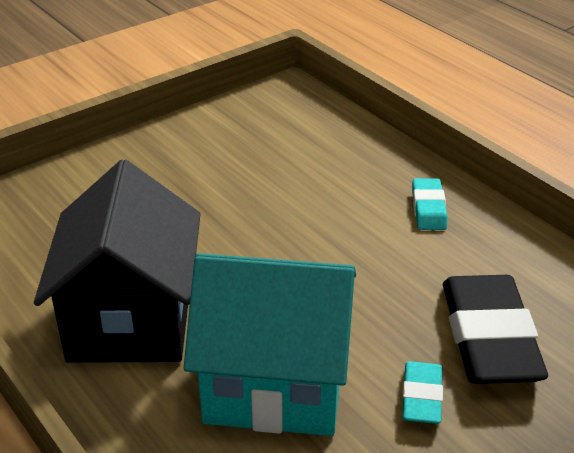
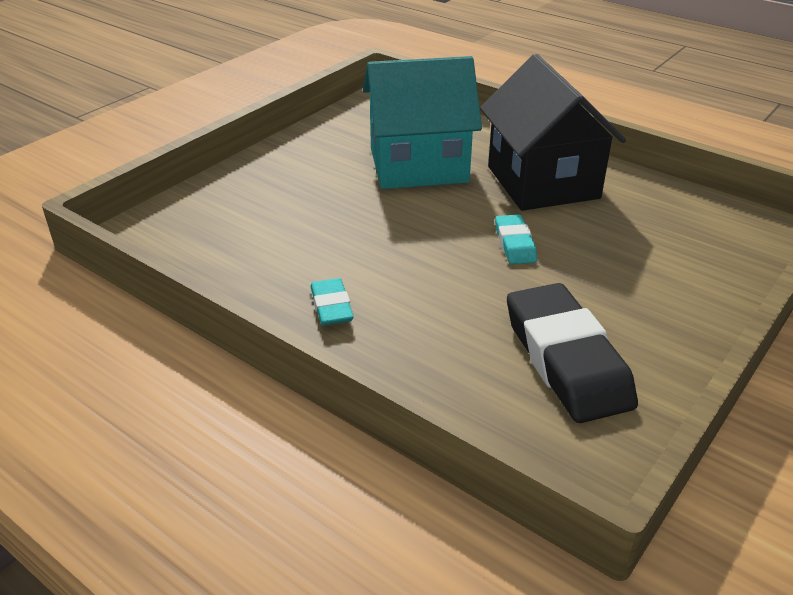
camera: 165 degrees right, 0 degrees up
turquoise eraser [402,361,443,424] -> turquoise eraser moved to [495,214,537,264]
black eraser [443,275,548,384] -> black eraser moved to [507,283,638,423]

